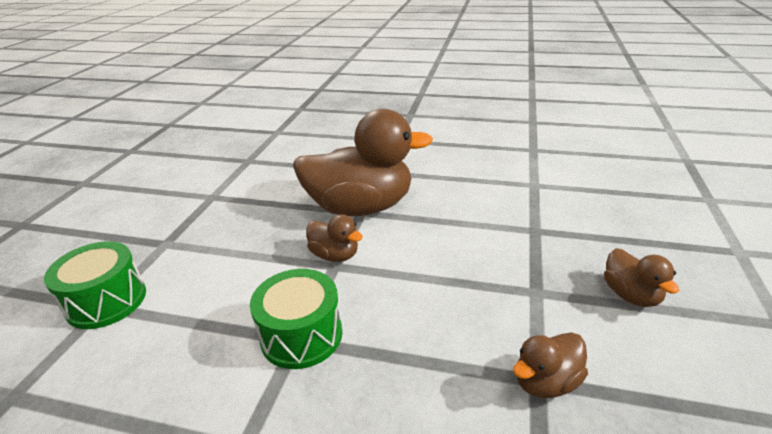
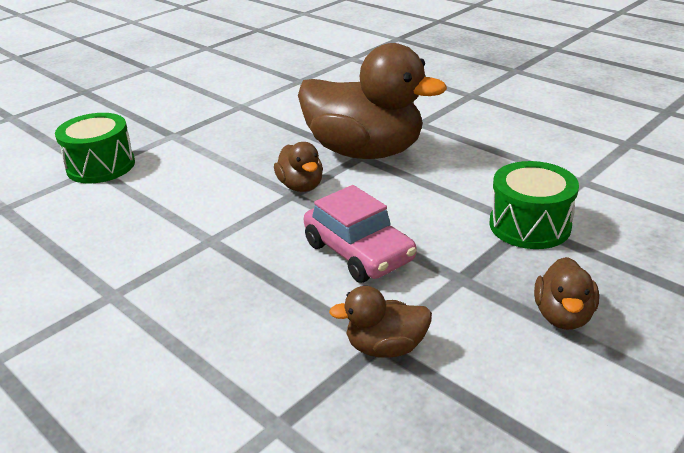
camera: 30 degrees right, 0 degrees up
green drum [250,269,342,369] -> green drum moved to [490,161,579,249]
none -> pink car [304,185,417,283]

